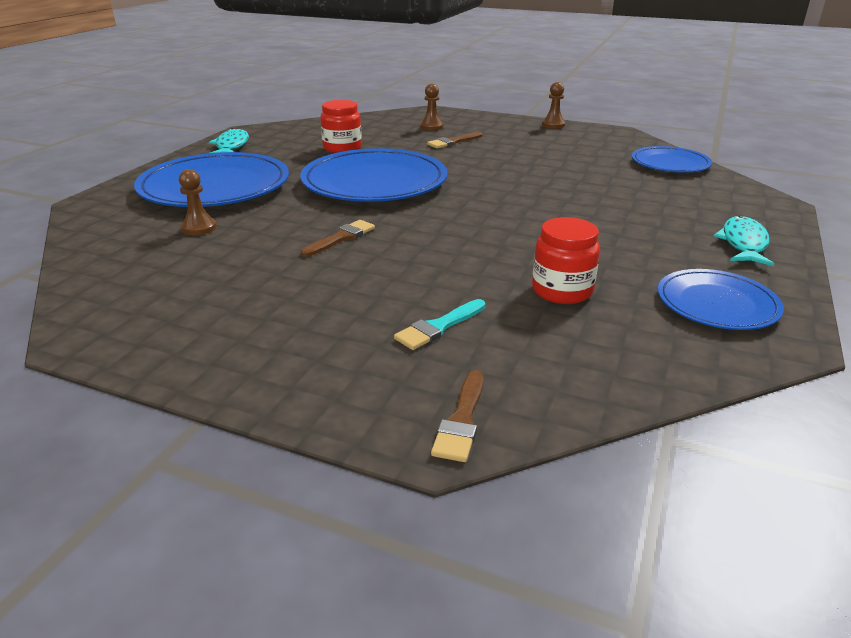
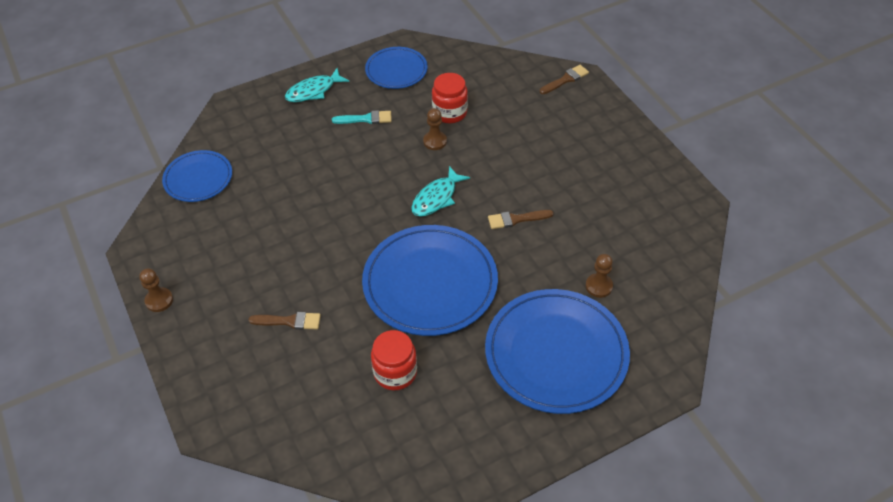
camera: 140 degrees left, 20 degrees up
turquoise fish [209,128,249,153] -> turquoise fish moved to [411,166,470,217]
turquoise brush [394,299,485,350] -> turquoise brush moved to [332,110,392,124]
brown pawn [420,84,443,131] -> brown pawn moved to [423,108,447,150]

